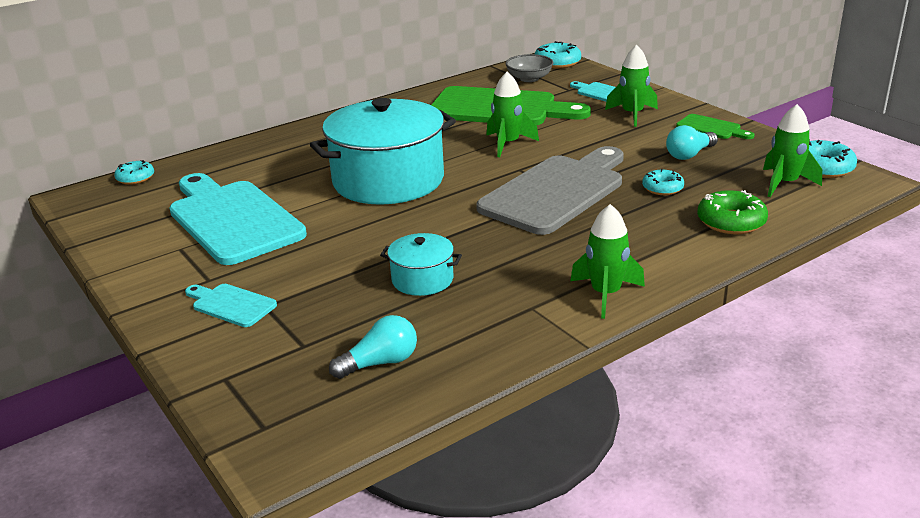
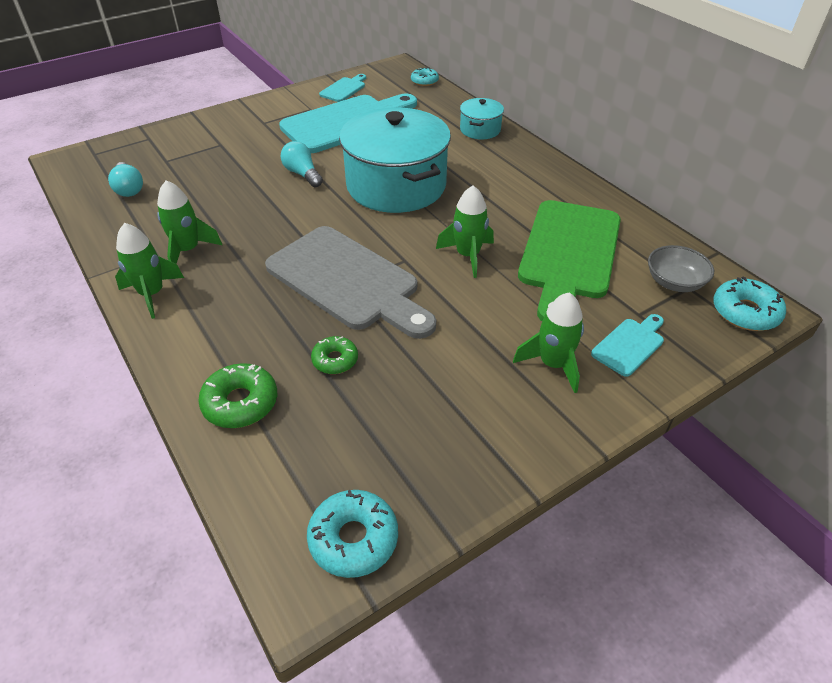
camera: 90 degrees right, 15 degrees up
turquoise cutting board [185,284,277,327] -> turquoise cutting board moved to [319,74,366,102]
turquoise pot [380,233,462,296] -> turquoise pot moved to [460,98,504,139]
turquoise donut [642,168,684,195] -> green donut [311,336,358,374]
turquoise light bulb [666,125,718,160] -> turquoise light bulb moved to [281,141,323,187]
green cutting board [676,114,755,139] -> none
green rocket [763,104,822,197] -> green rocket moved to [157,180,223,264]

